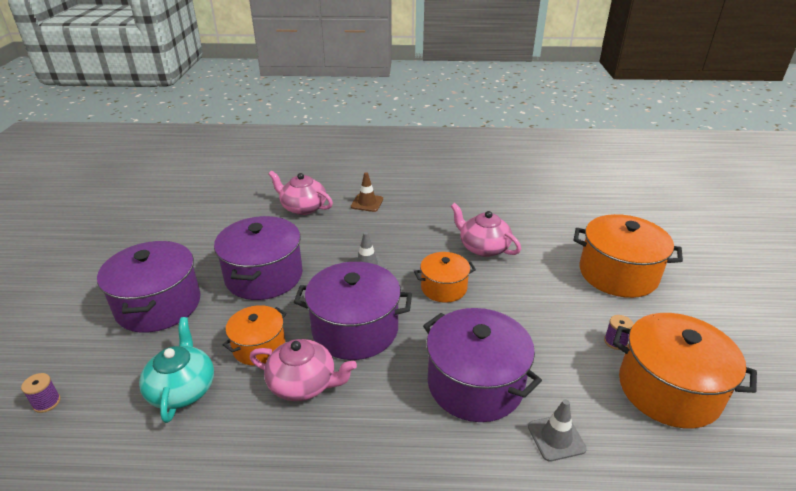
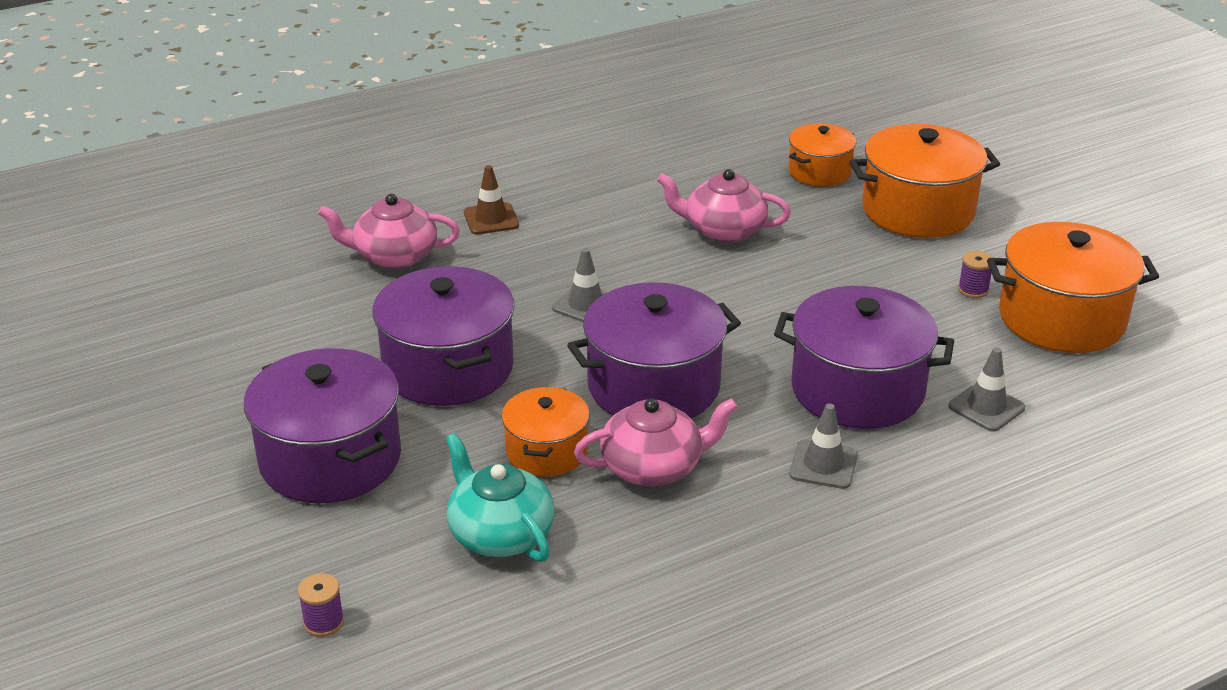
camera: 30 degrees left, 0 degrees up
orange pot [414,252,476,302] -> orange pot moved to [788,123,856,187]
none -> grey traffic cone [789,403,858,489]

